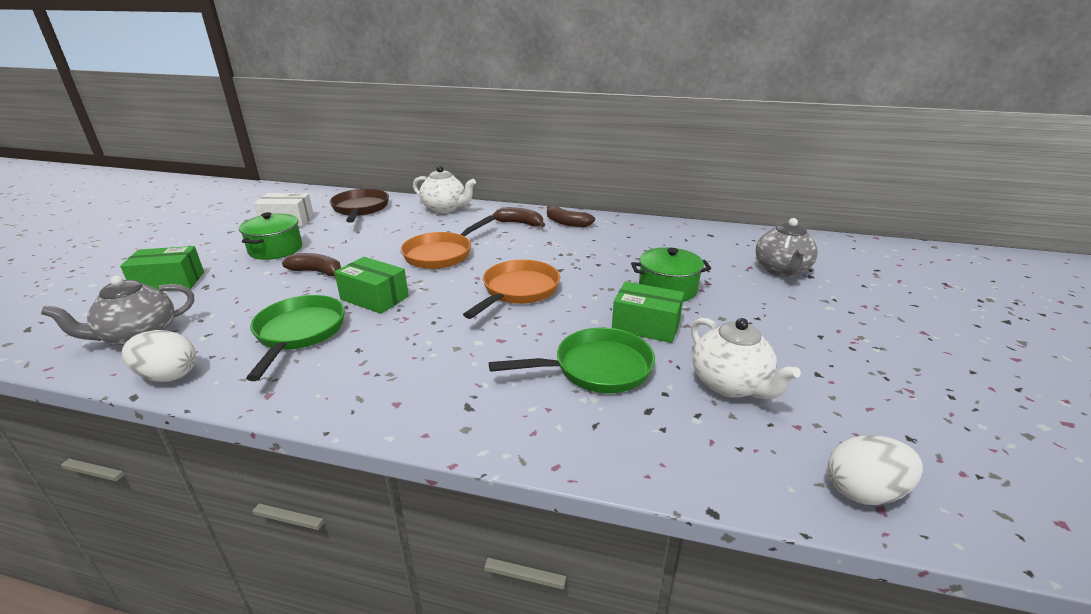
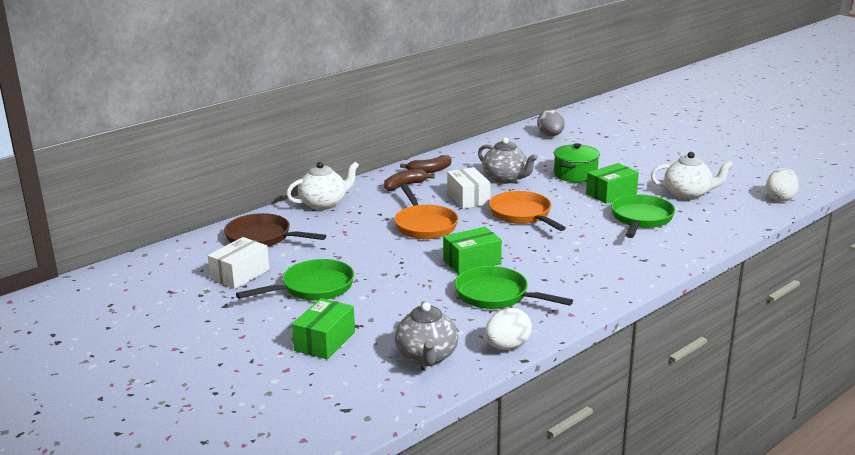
camera: 55 degrees left, 5 degrees down
green pot [239,212,302,260] -> green pan [236,259,354,301]
brown banana [282,253,341,276] -> none
grey teapot [756,218,818,277] -> grey teapot moved to [478,137,538,184]
none -> white box [447,167,491,209]
none -> grey egg [537,109,565,136]

